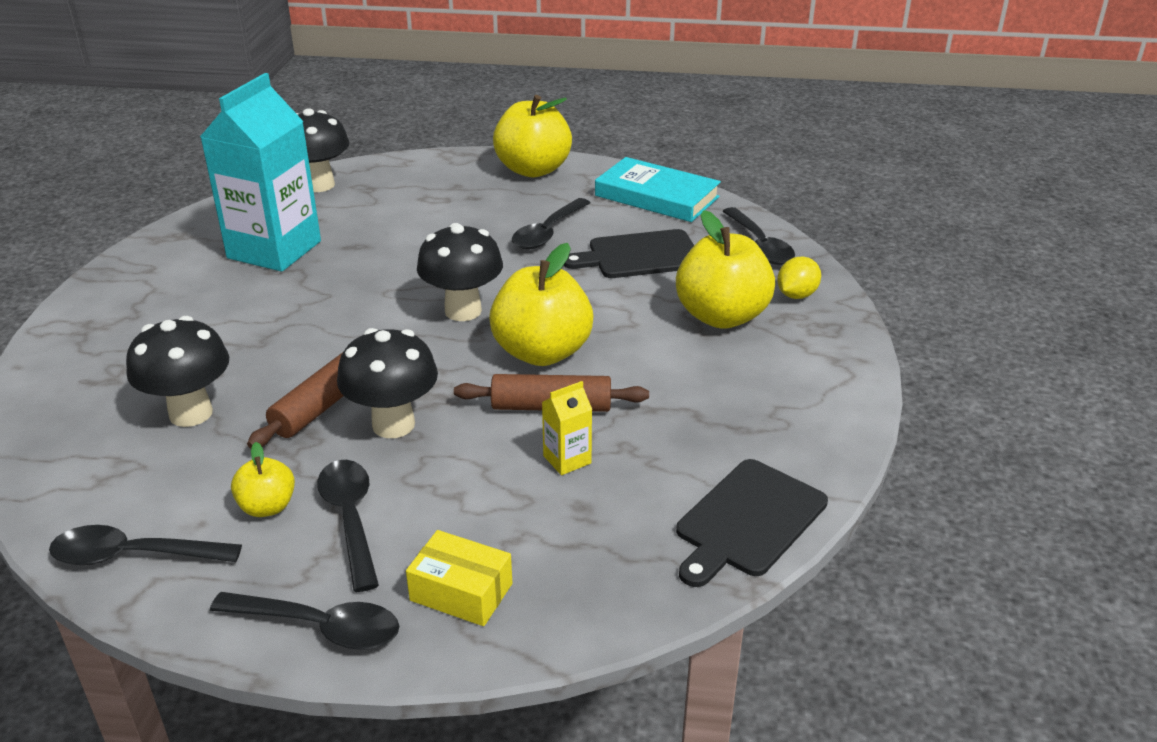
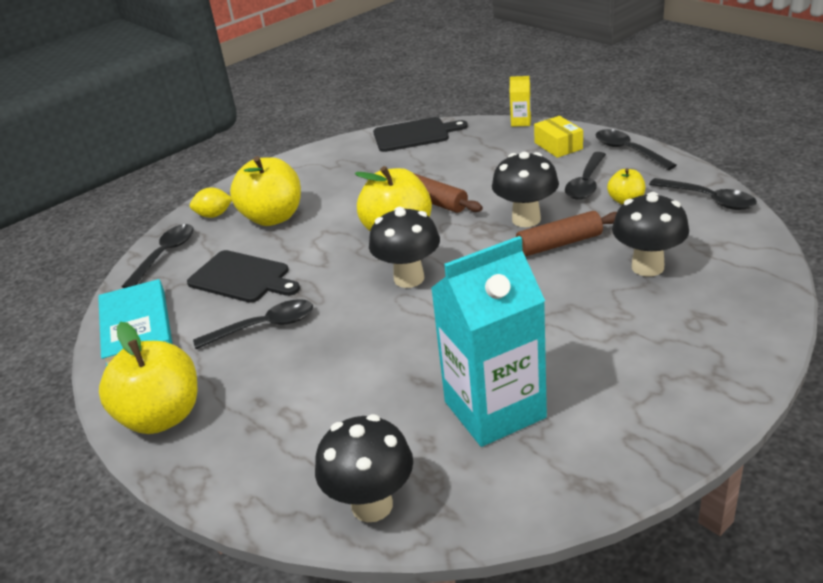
camera: 135 degrees left, 0 degrees up
yellow carton [542,381,592,475] -> yellow carton moved to [510,76,531,127]

